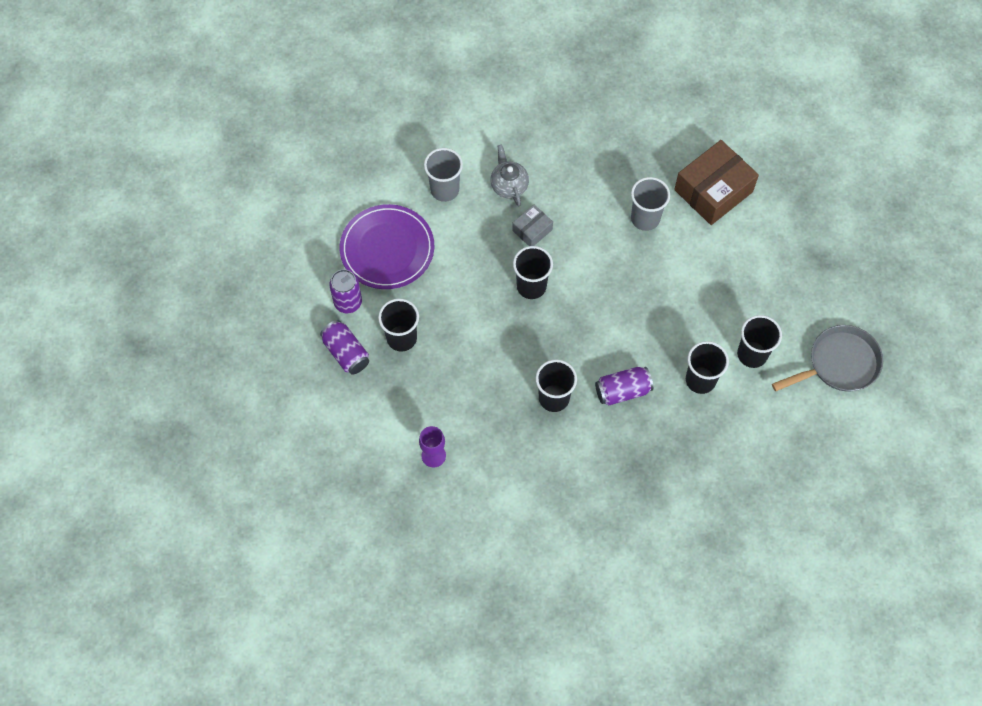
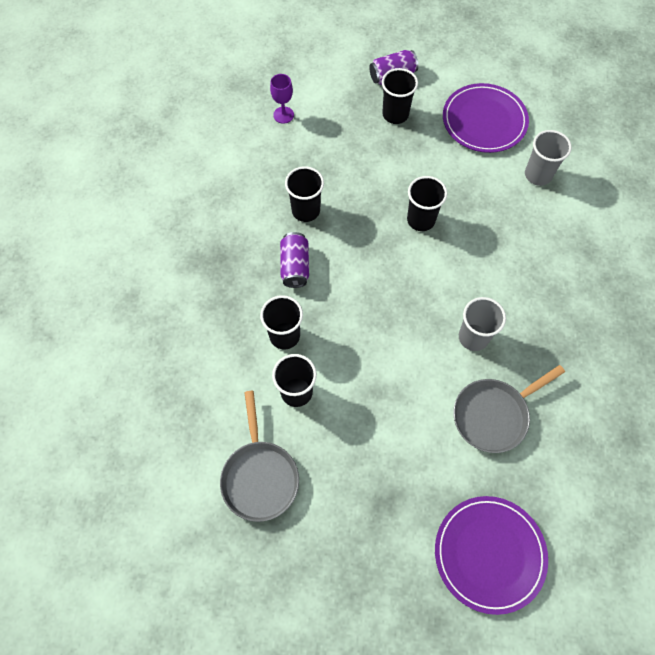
camera: 105 degrees right, 0 degrees up
purple can [329,269,362,313] -> none
grey teapot [490,145,529,206] -> none
grey box [512,205,553,246] -> none
brown box [674,140,759,225] -> grey pan [453,365,565,453]
none -> purple plate [435,496,548,615]

